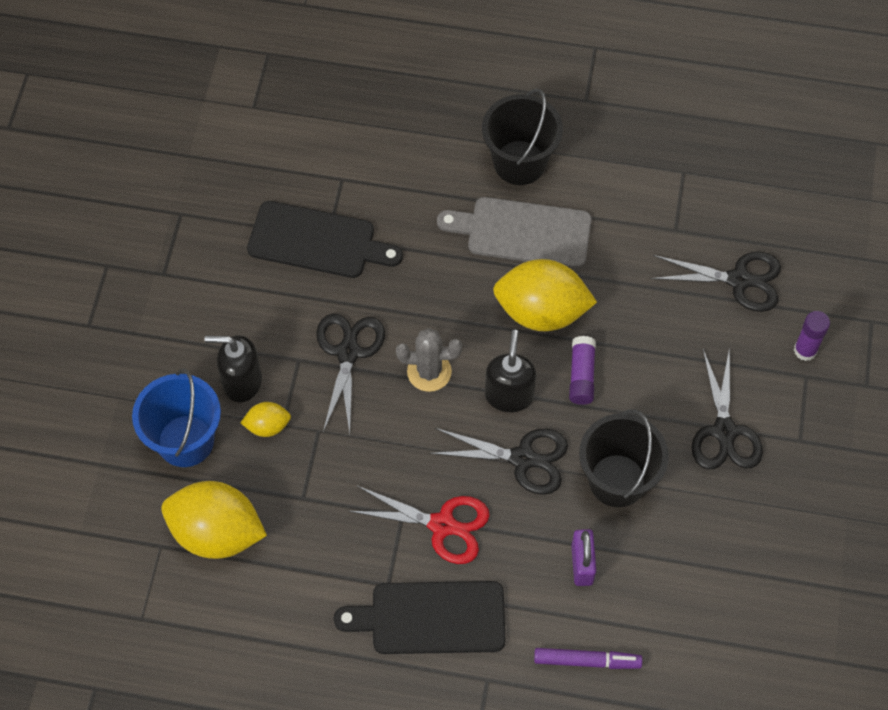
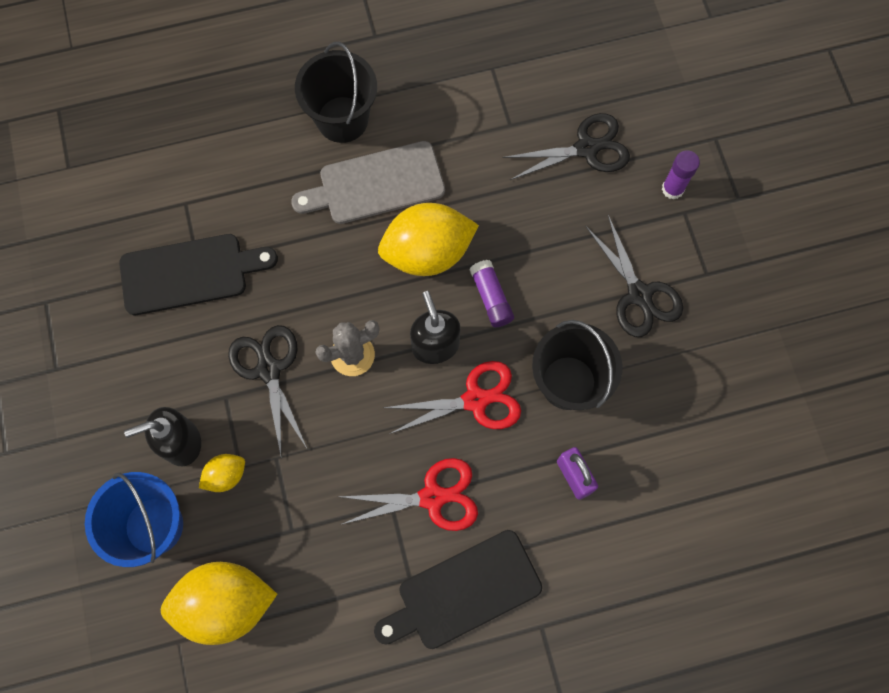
camera: 25 degrees left, 10 degrees up
black scissors [429,428,568,495] -> red scissors [384,361,521,434]
purple marker [534,648,642,669] -> none

